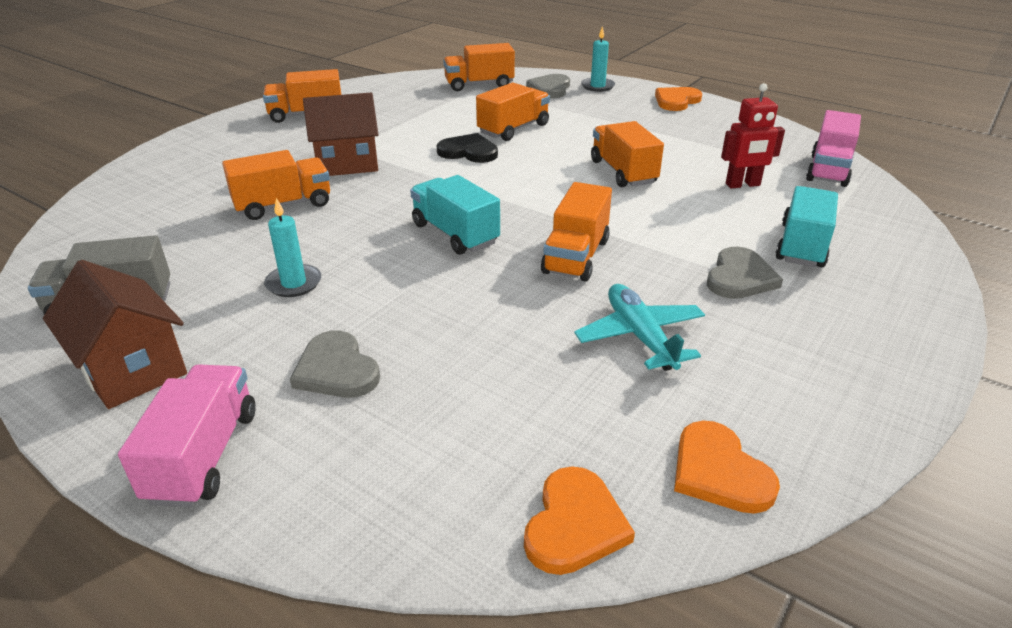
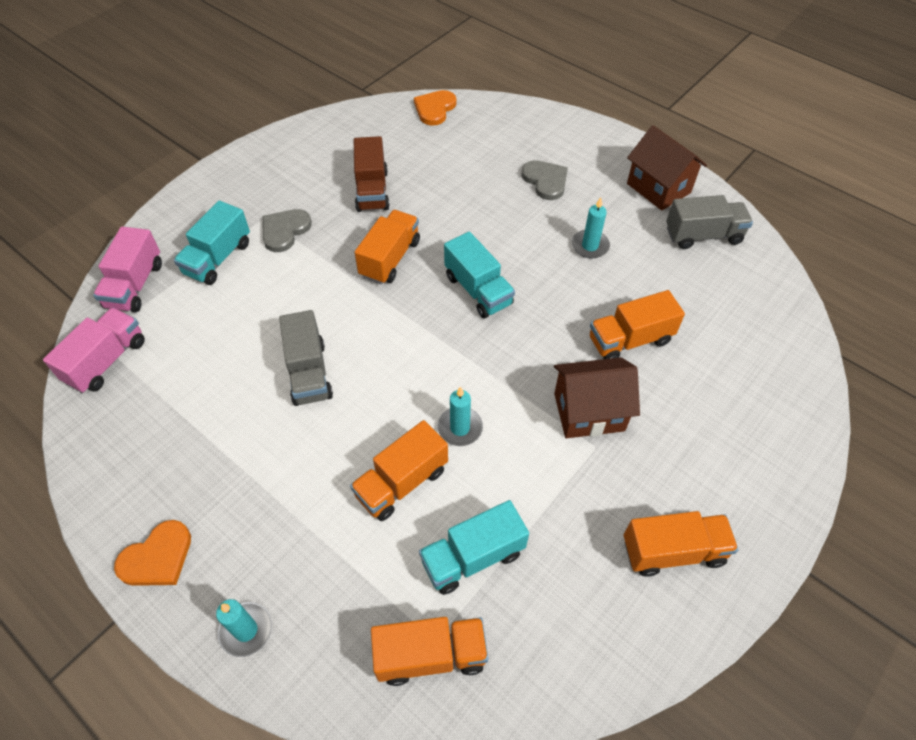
camera: 175 degrees left, 20 degrees up
pink truck [118,364,256,507] -> pink truck moved to [93,227,162,312]
black heart [437,133,498,163] -> turquoise candle [437,386,483,446]
grey heart [526,74,570,98] -> none
turquoise plane [574,284,705,371] -> brown truck [354,136,390,212]
orange truck [591,121,664,187] -> grey truck [279,310,333,406]
orange heart [674,421,780,514] -> none
red robot [721,83,785,189] -> none
none -> turquoise truck [419,500,529,595]

